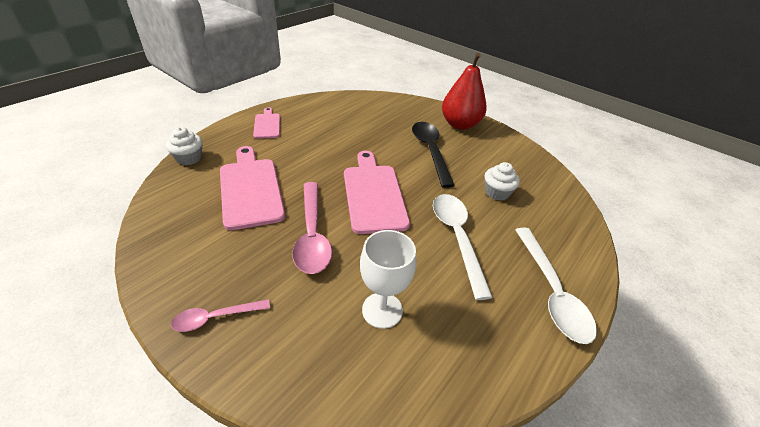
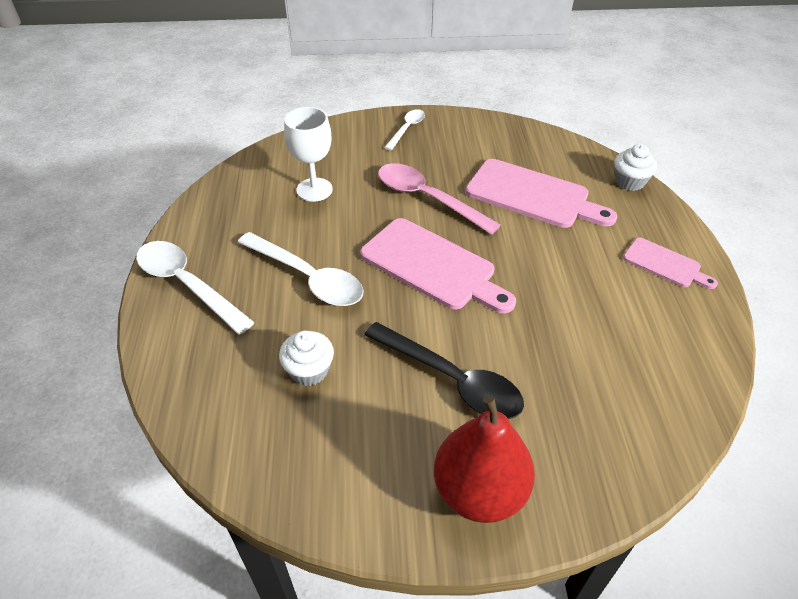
camera: 140 degrees right, 5 degrees up
pink spoon [171,299,270,332] -> white spoon [384,109,425,150]

